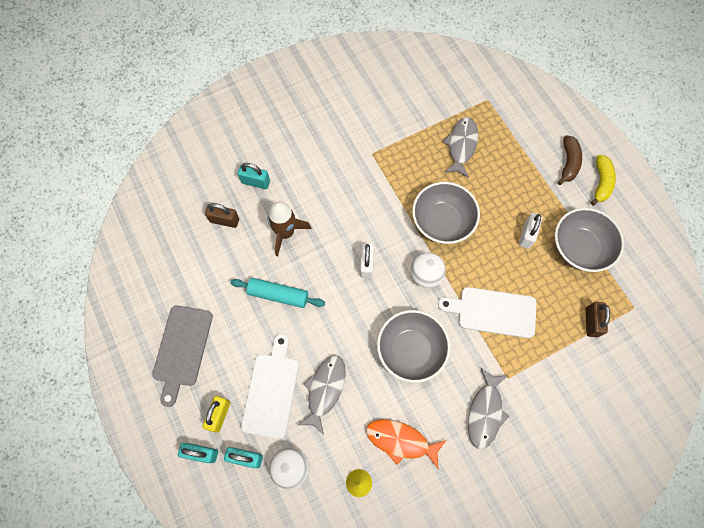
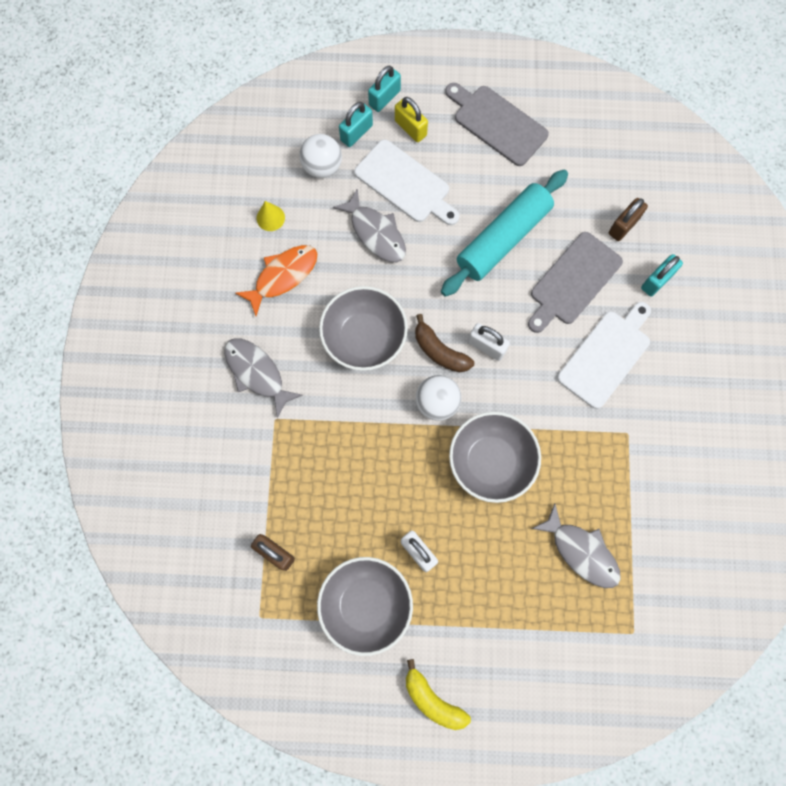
camera: 120 degrees right, 5 degrees up
turquoise rolling pin [230,278,325,308] -> turquoise rolling pin [441,170,568,297], size x1.53
brown rocket [267,202,312,256] -> grey cutting board [528,232,623,333]
white cutting board [438,287,537,338] -> white cutting board moved to [557,302,651,409]
brown banana [558,135,582,185] -> brown banana moved to [415,314,474,372]

